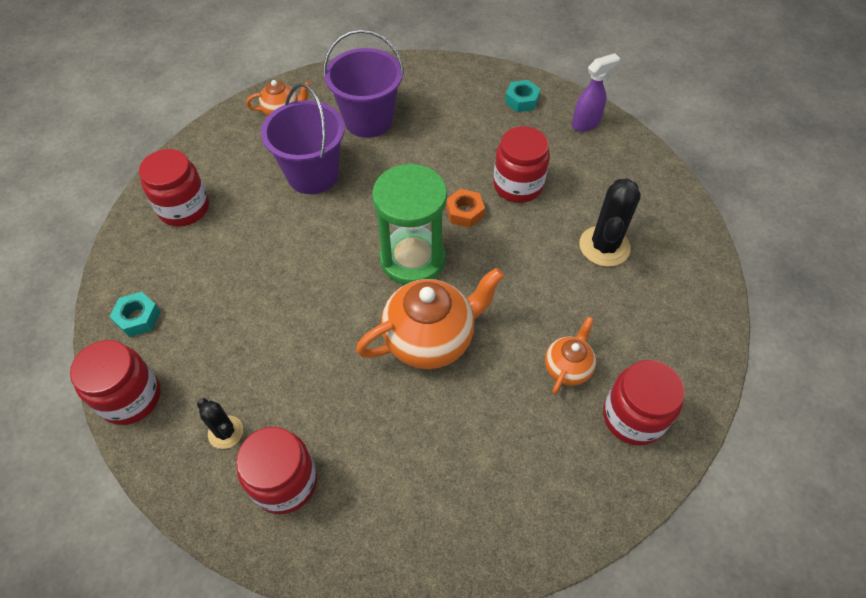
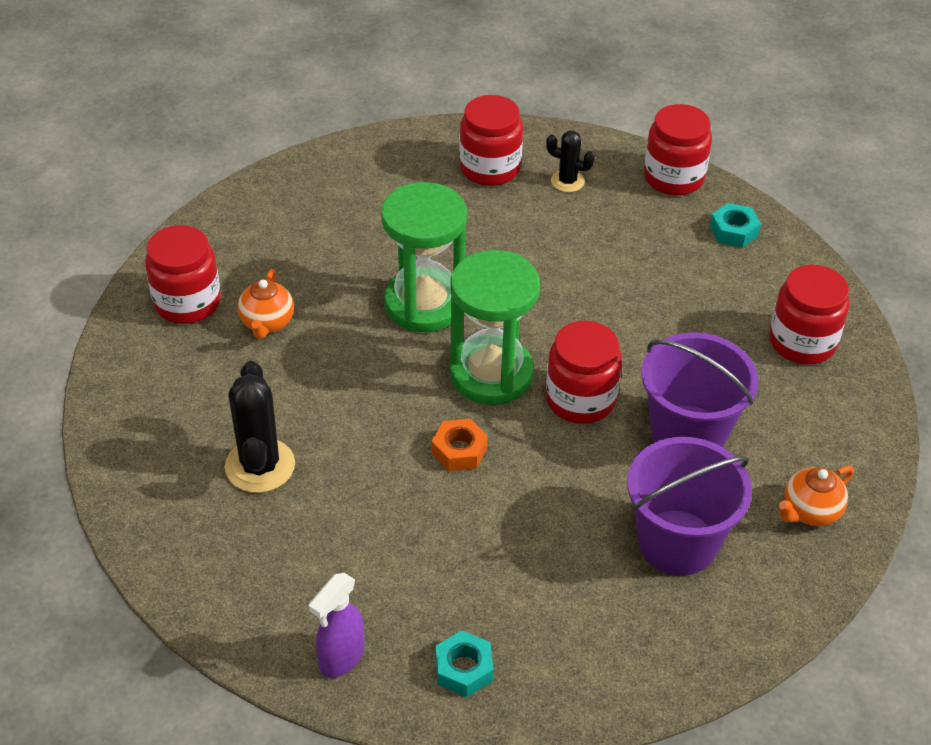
camera: 155 degrees right, 10 degrees down
orange teapot [356,268,504,369] -> green hourglass [381,182,467,332]
red jar [493,126,550,203] -> red jar moved to [546,321,622,424]

